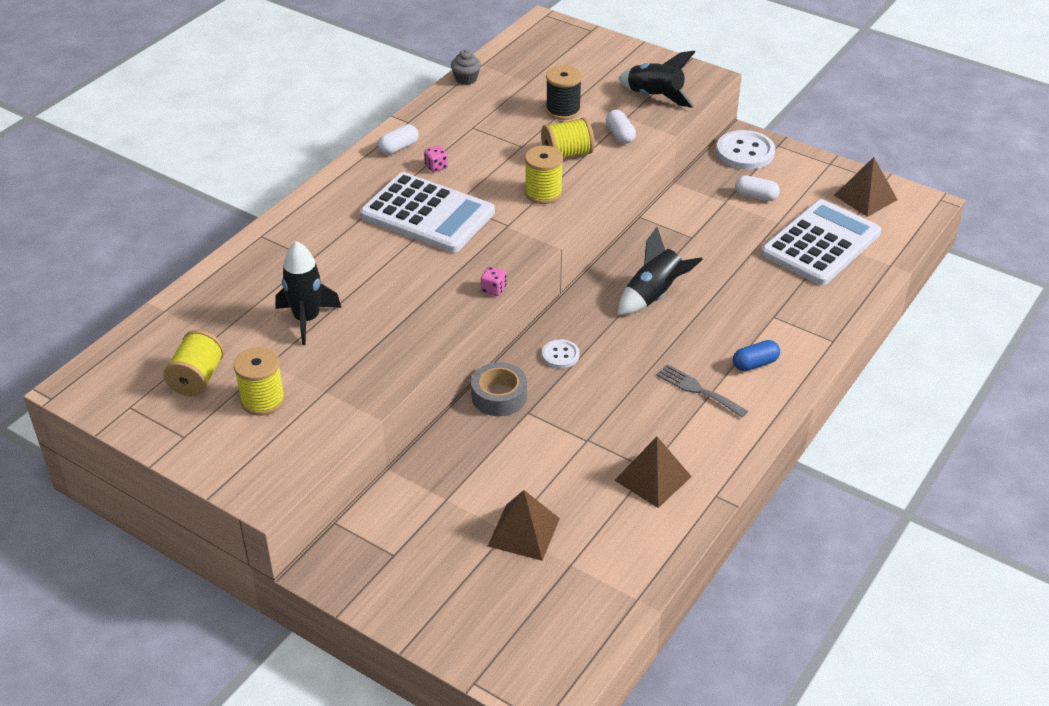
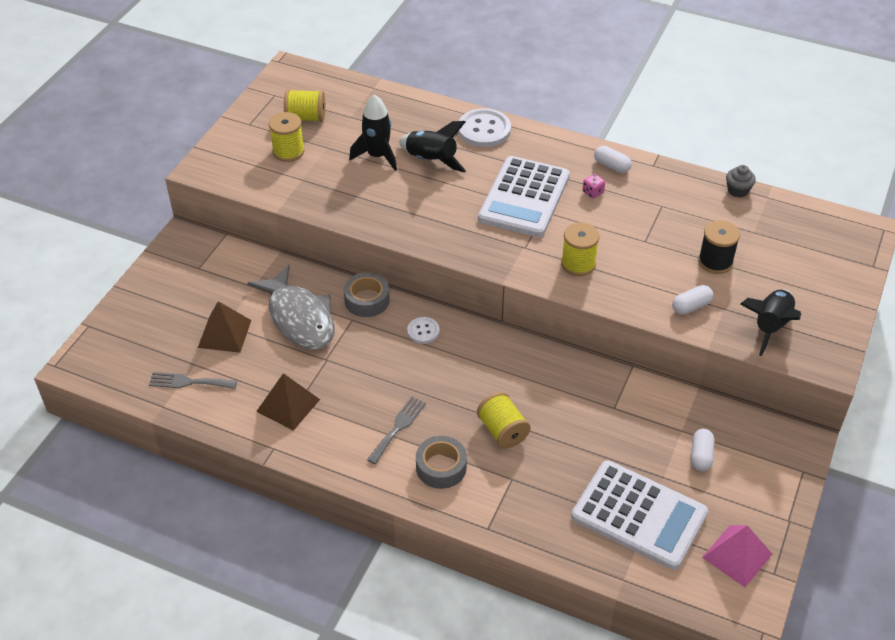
camera: 80 degrees right, 5 degrees up
pink dice [481,267,506,296] -> none
yellow spool [541,117,594,158] -> yellow spool moved to [477,392,531,449]
black rocket [618,227,703,315] -> black rocket moved to [399,121,466,173]
white button [716,130,775,170] -> white button moved to [458,108,511,147]
blue capsule [733,340,780,371] -> grey tape [416,436,467,489]
brown pyramid [834,157,898,217] -> pink pyramid [702,525,772,587]
none -> grey fork [149,372,237,389]
none -> grey fish [247,265,335,350]

